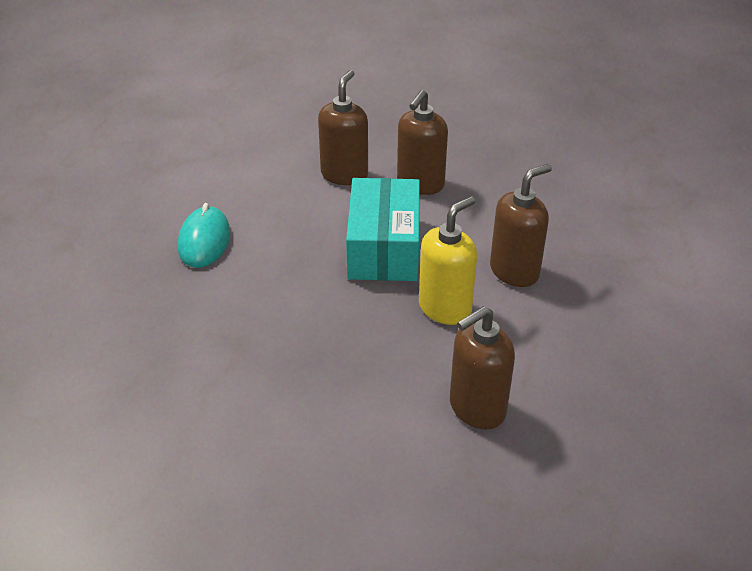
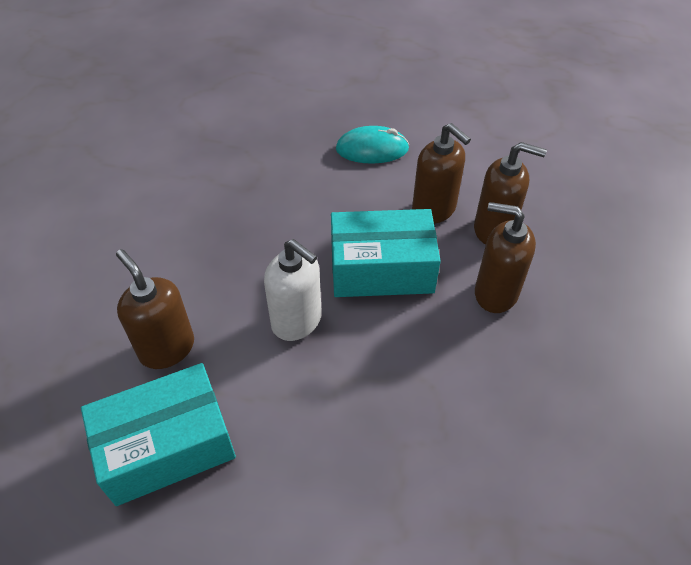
camera: 85 degrees right, 10 degrees up
yellow soap dispenser [419,196,477,325] -> white soap dispenser [264,239,322,341]
brown soap dispenser [490,164,552,287] -> brown soap dispenser moved to [412,123,471,224]
none -> turquoise box [81,363,236,506]

